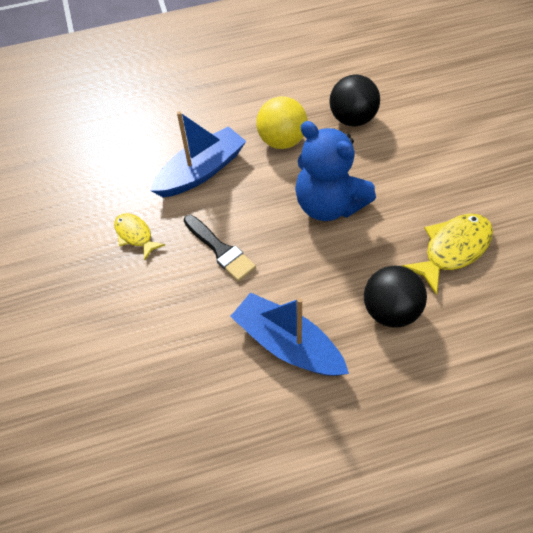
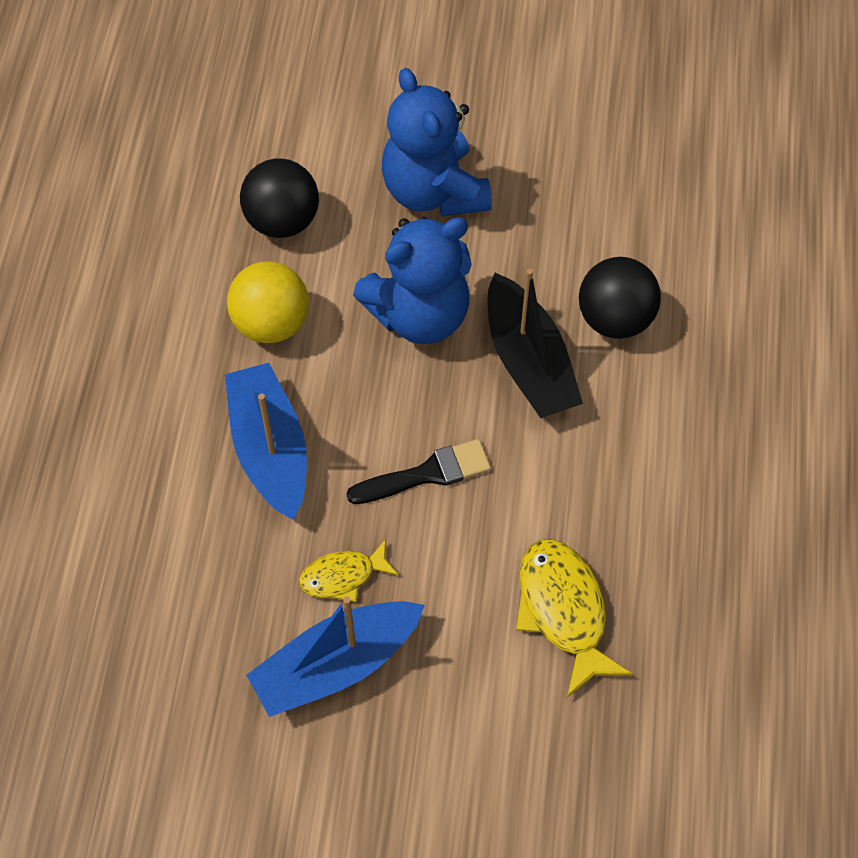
camera: 70 degrees left, 5 degrees up
blue boat [230,292,349,376] -> blue boat moved to [246,596,425,717]
yellow fish [402,213,493,295] -> yellow fish moved to [516,539,633,698]
none -> blue teddy bear [382,68,492,217]
none -> black boat [488,269,583,418]

